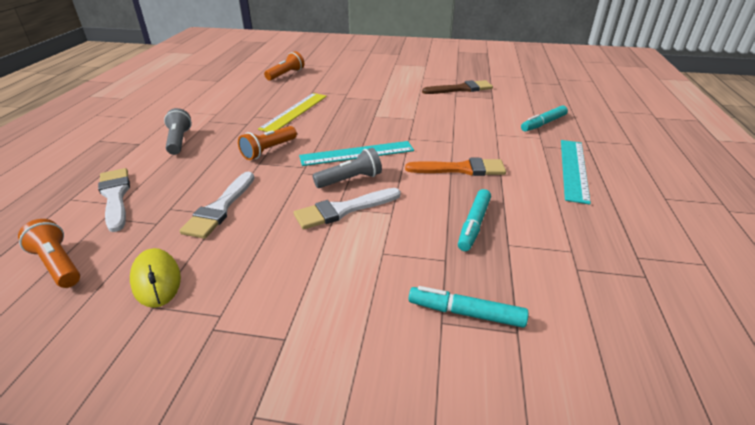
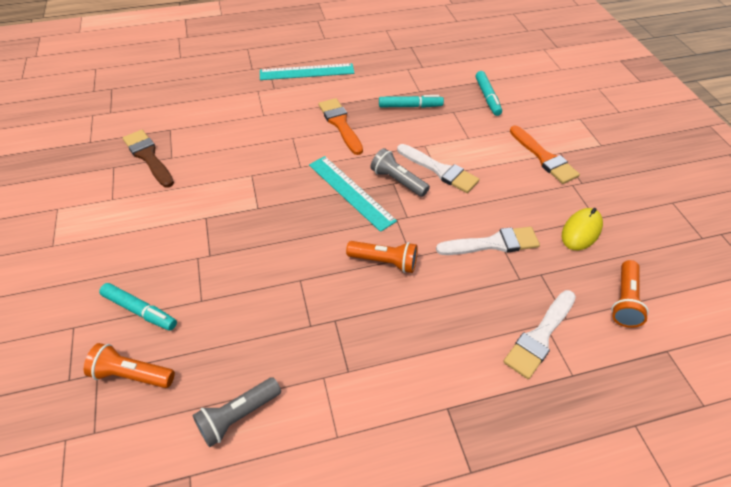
camera: 115 degrees left, 15 degrees up
grey flashlight [164,108,192,155] -> grey flashlight moved to [193,377,281,447]
yellow ruler [258,93,327,132] -> none
turquoise marker [521,105,568,132] -> turquoise marker moved to [99,283,177,331]
none -> orange brush [510,126,580,184]

